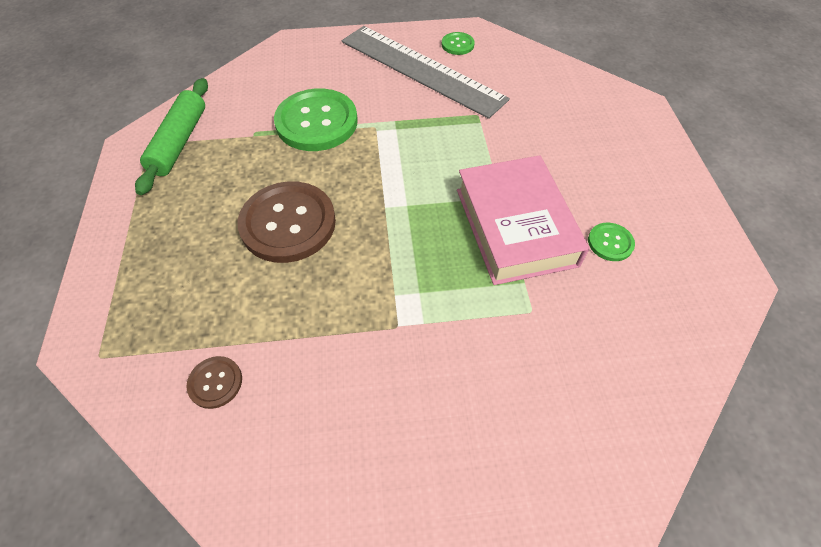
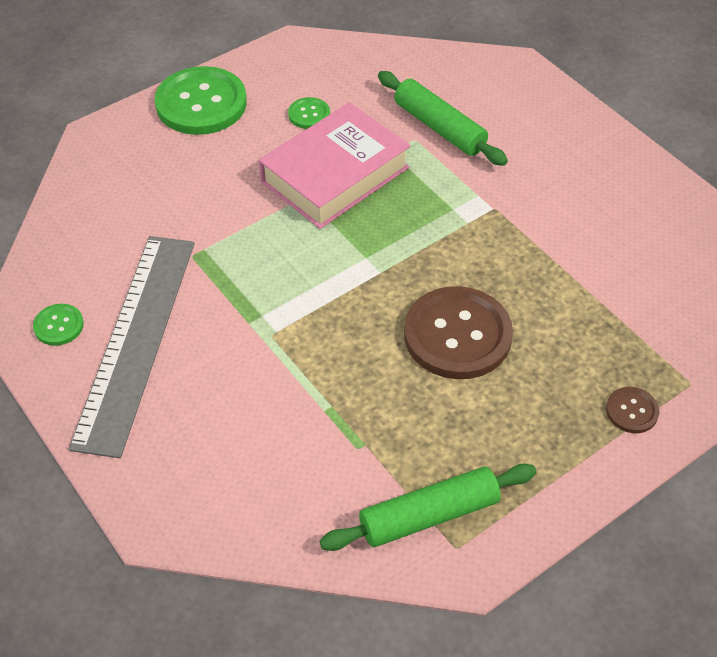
camera: 120 degrees left, 5 degrees down
brown button [186,356,242,409] -> brown button moved to [606,387,660,433]
green button [274,88,358,151] -> green button moved to [155,66,247,135]
none -> green rolling pin [378,71,508,166]

